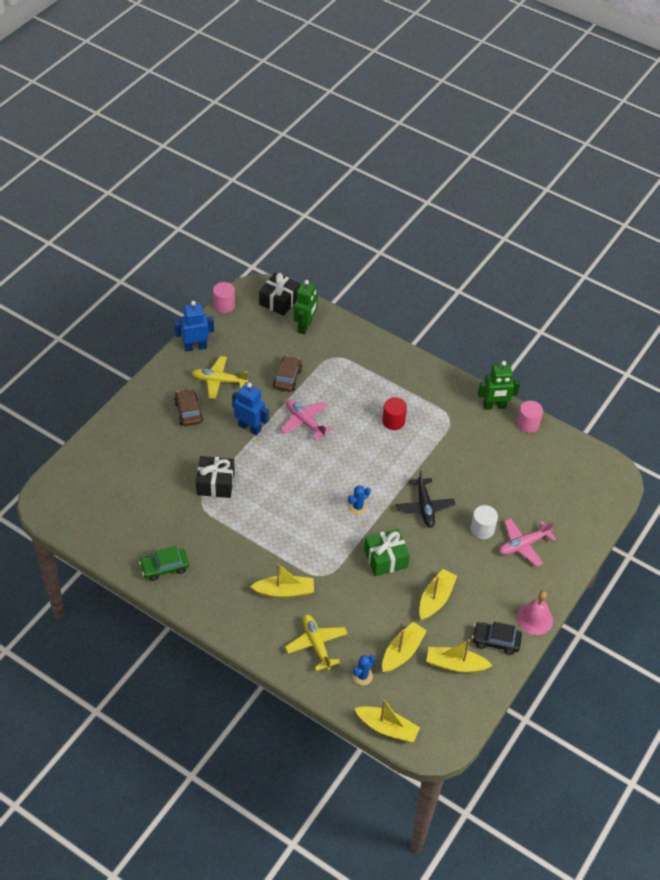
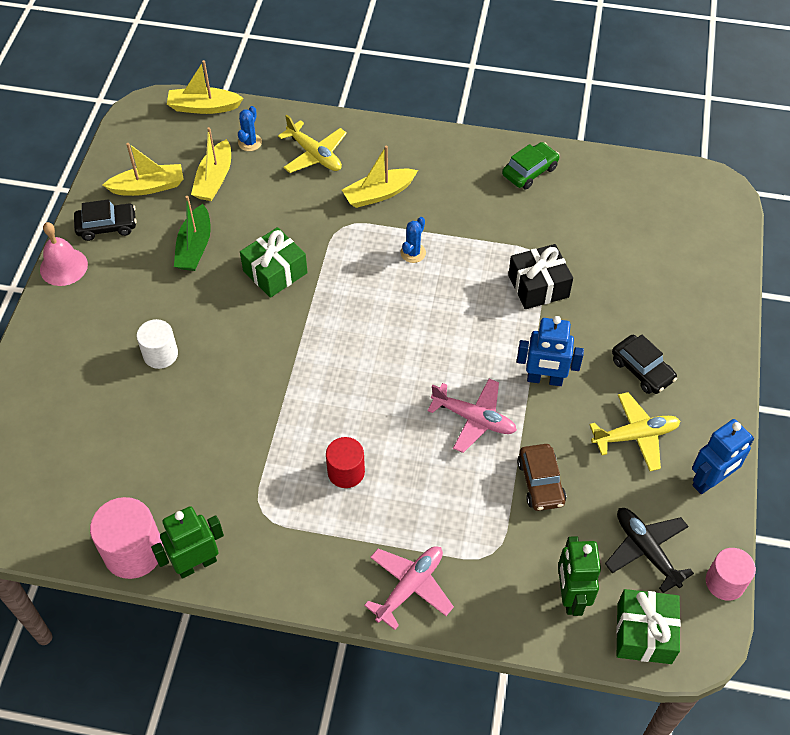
camera: 160 degrees right, 5 degrees up
brown car [174,389,203,427] -> black car [612,335,677,394]
black gift [259,272,300,316] -> green gift [616,589,681,664]
blue cactus [348,485,370,515] -> blue cactus moved to [400,217,426,263]
black plane [396,470,455,528] -> black plane moved to [605,508,694,593]
yellow boat [419,569,457,620] -> green boat [174,196,211,271]
pink plane [499,518,556,567] -> pink plane moved to [364,546,454,630]
pink cylinder [517,401,543,433] -> pink cylinder [90,497,163,579], size x1.54

